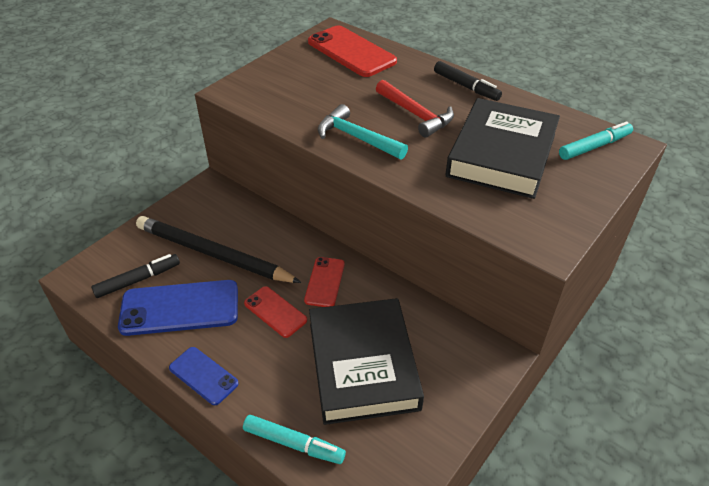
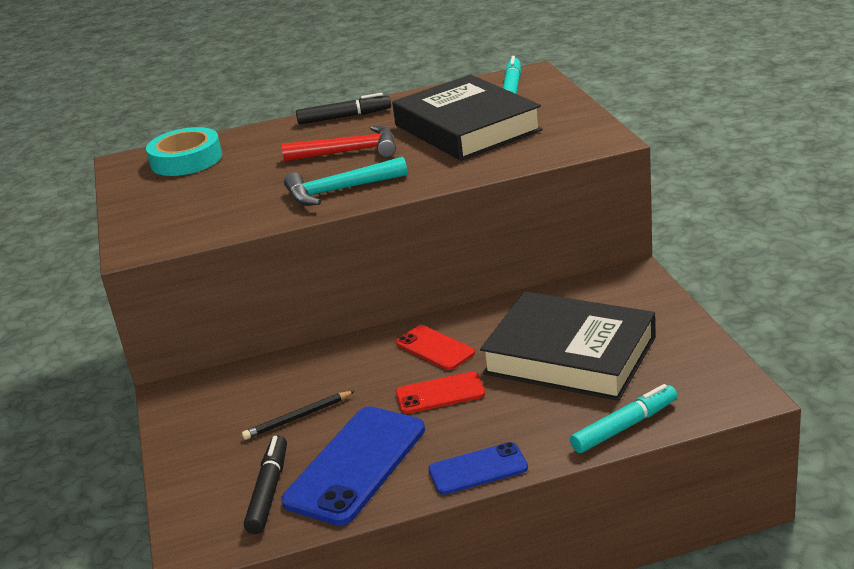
camera: 50 degrees left, 15 degrees down
black pencil [136,216,302,283] -> black pencil [242,391,355,440], size x0.44
red phone [308,25,397,77] -> turquoise tape [146,127,222,176]

